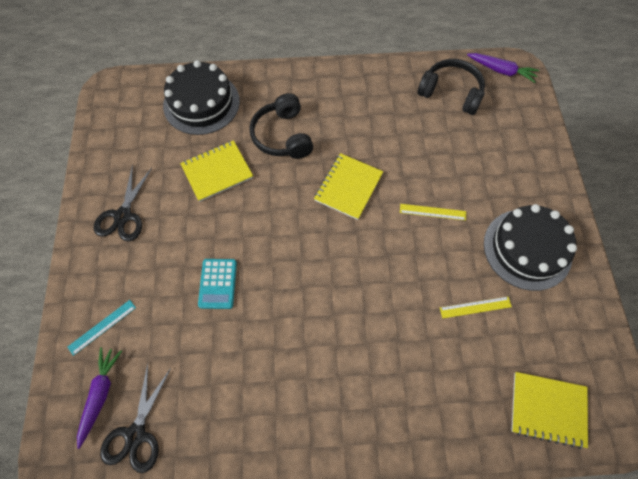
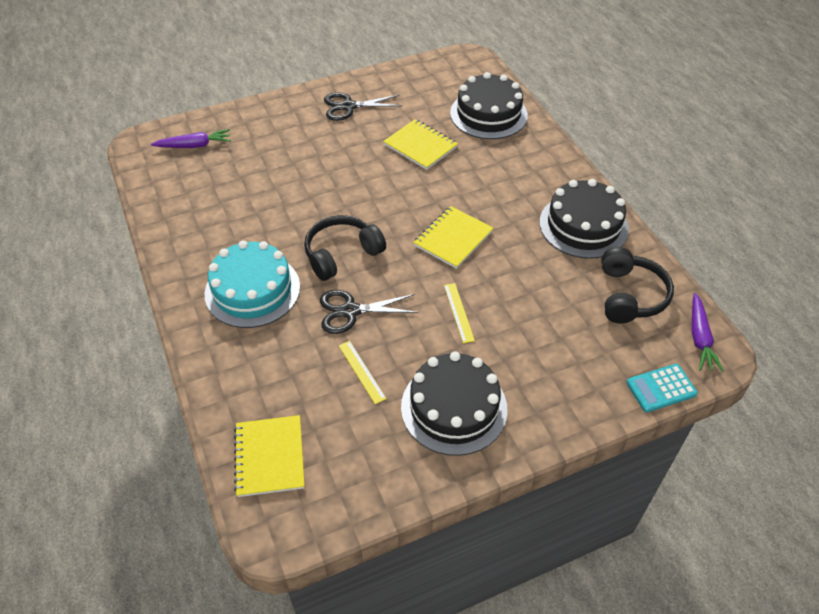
camera: 70 degrees right, 15 degrees down
turquoise ruler [67,300,136,356] -> none
black scissors [100,364,171,473] -> black scissors moved to [320,290,419,334]
turquoise calculator [198,259,237,309] -> turquoise calculator moved to [627,364,698,412]
black headphones [250,93,313,159] -> black headphones moved to [304,215,386,281]
yellow notebook [314,153,383,220] -> yellow notebook turned 60 degrees counterclockwise [413,206,493,269]
none -> turquoise cake [205,240,300,328]
none -> black cake [540,179,629,259]

